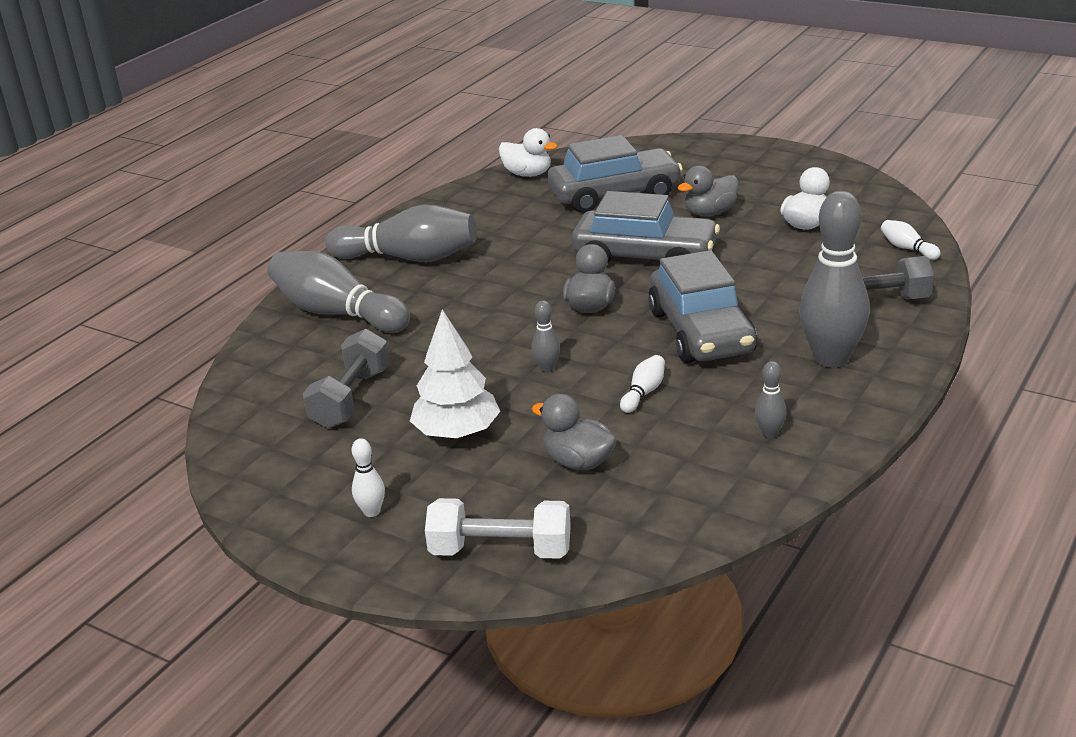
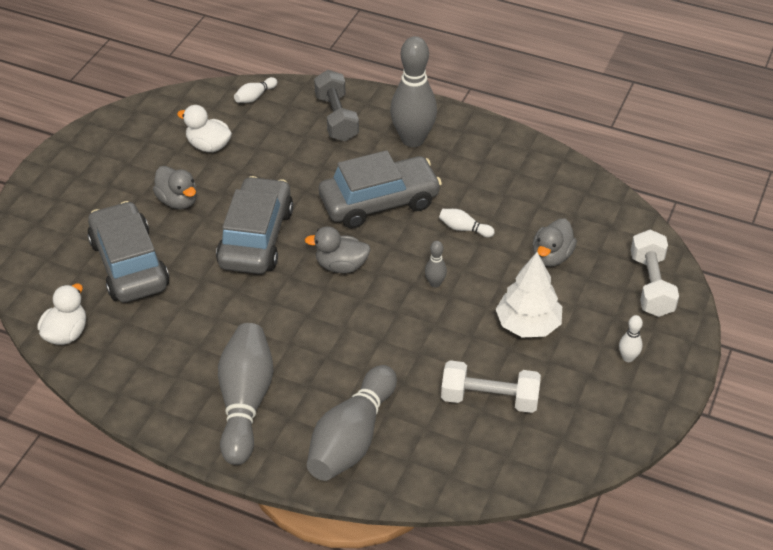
camera: 100 degrees left, 15 degrees up
grey dumbbell [303,329,390,428] -> white dumbbell [441,360,541,413]
grey bowling pin [755,361,786,438] -> none

